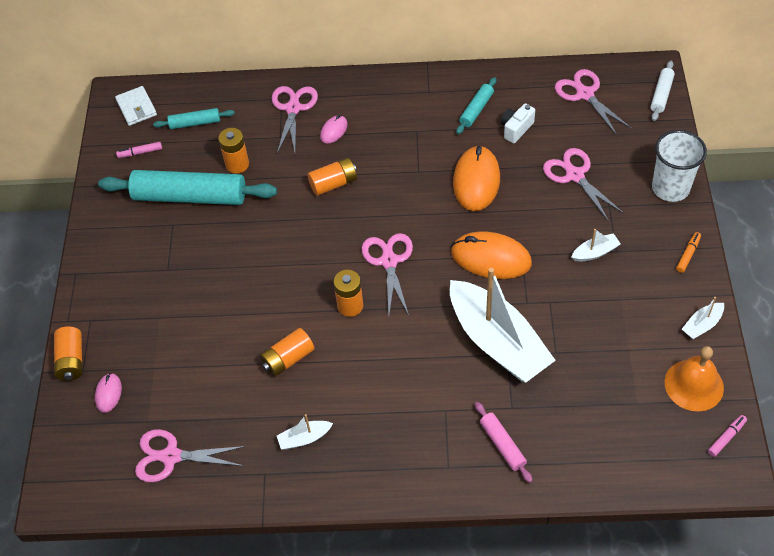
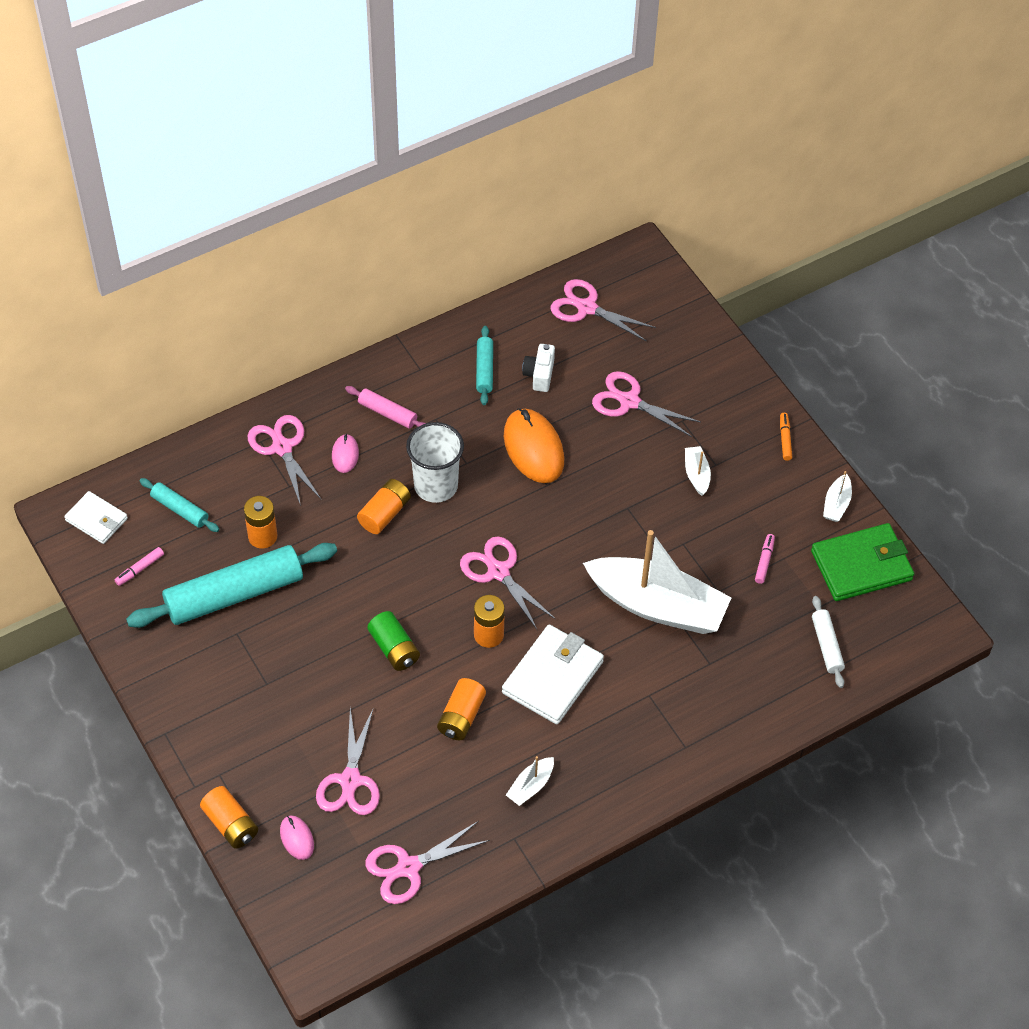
camera: 35 degrees left, 0 degrees up
turquoise rolling pin [153,108,235,129] -> turquoise rolling pin turned 75 degrees clockwise [140,478,219,532]
orange mouse [451,231,532,279] -> none
pink rolling pin [475,402,533,483] -> pink rolling pin moved to [345,386,426,429]
white boat [571,229,621,262] -> white boat turned 45 degrees counterclockwise [685,446,711,496]
white rolling pin [651,61,675,121] -> white rolling pin moved to [812,596,845,688]
white cup [652,130,707,202] -> white cup moved to [406,422,464,503]
orange bell [665,346,724,411] -> green wallet [811,523,914,601]
pink marker [708,415,747,457] -> pink marker moved to [755,534,775,584]
none -> pink scissors [316,707,380,815]
none -> green battery [367,611,420,671]
none -> white wallet [502,625,604,724]

